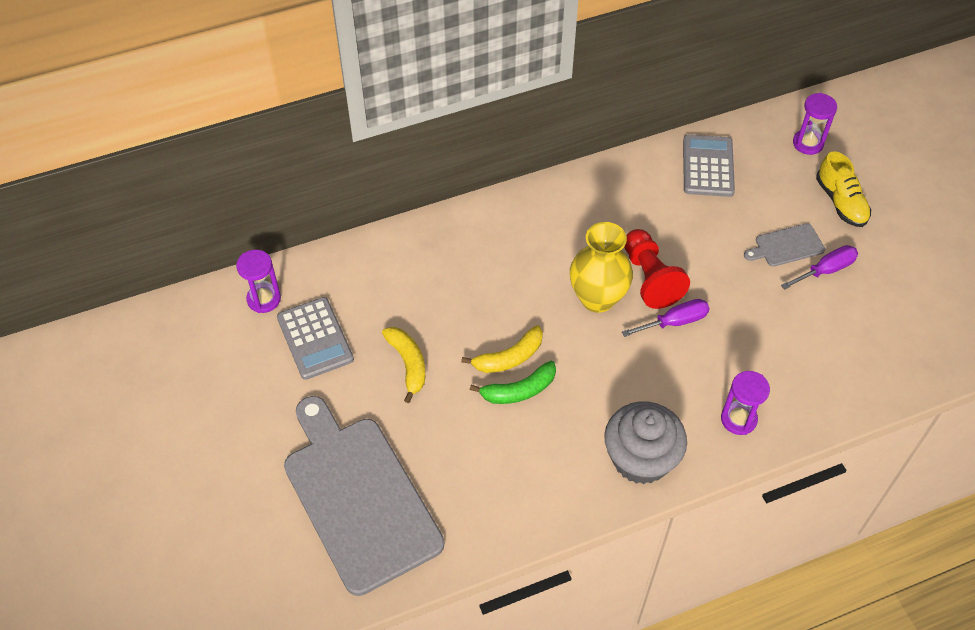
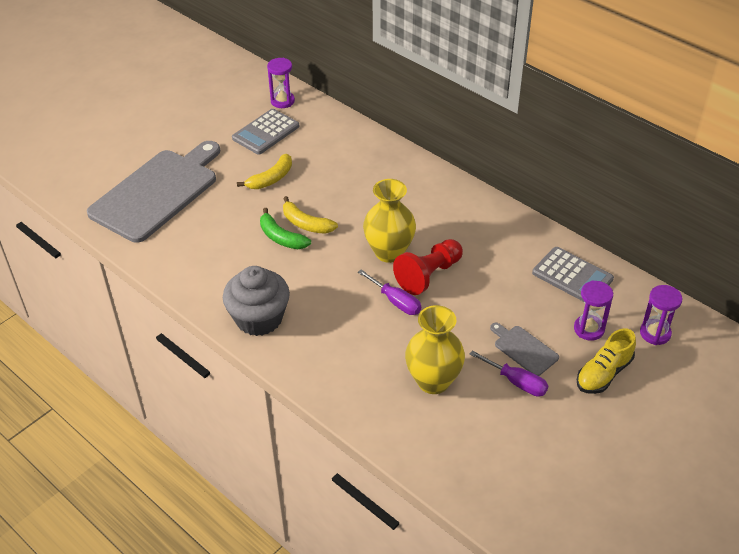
camera: 65 degrees right, 10 degrees down
grey calculator [683,135,735,197] -> grey calculator turned 60 degrees clockwise [532,247,614,302]
purple hourglass [721,371,770,435] -> purple hourglass moved to [574,280,613,341]
none -> yellow vase [405,305,465,394]

